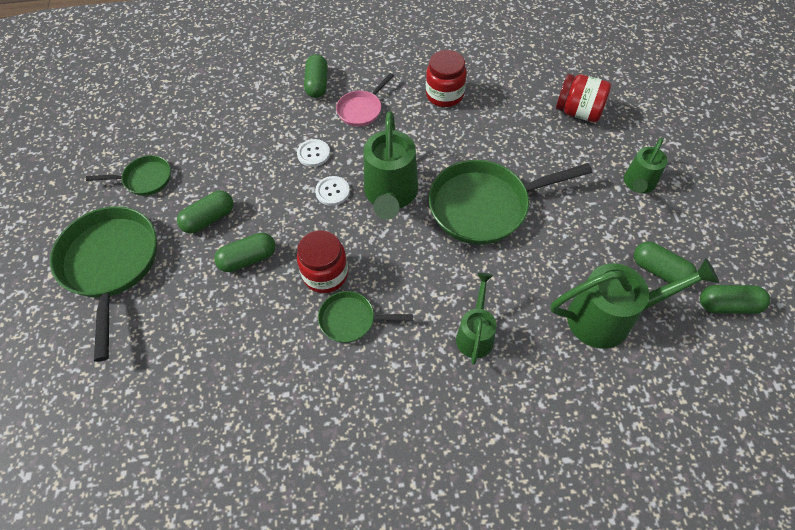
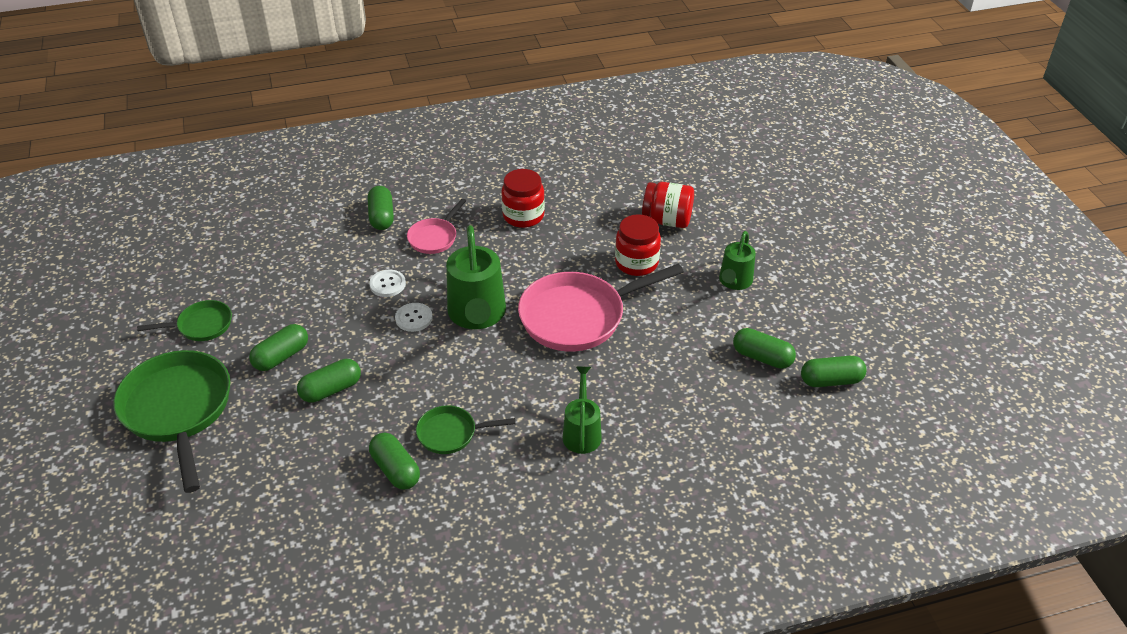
camera: 10 degrees left, 15 degrees down
red jar [297,230,348,293] -> red jar moved to [615,214,661,276]
green pan [429,160,592,245] -> pink pan [518,264,684,352]
green watering can [551,258,719,349] -> none
none -> green capsule [369,433,420,490]

